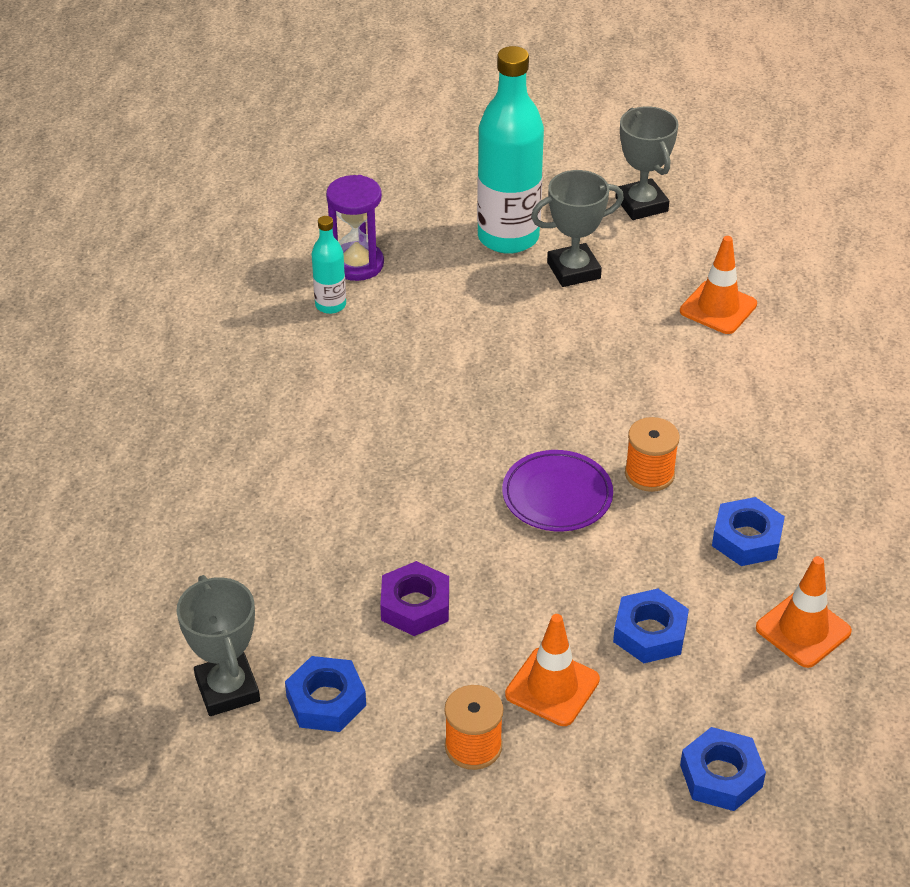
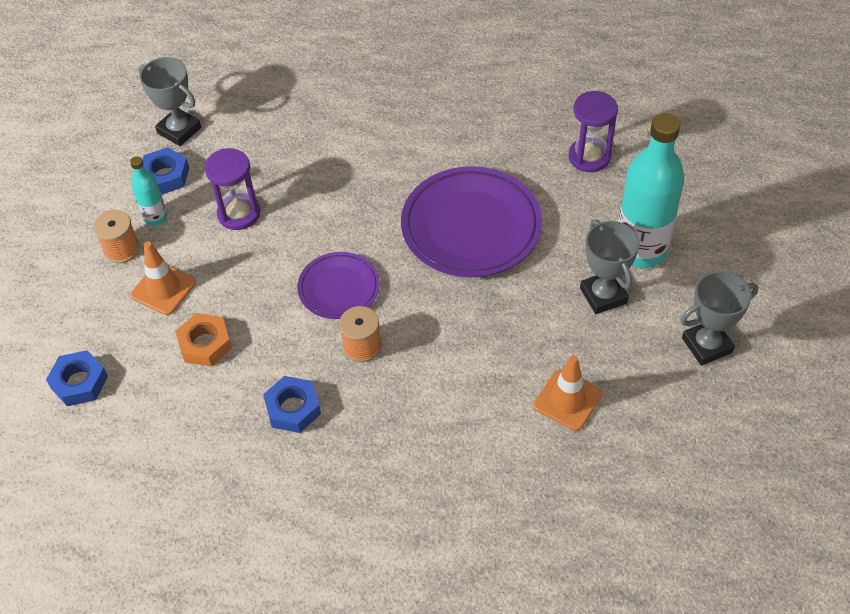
camera: 90 degrees right, 10 degrees up
grey trophy [176,575,260,716] -> grey trophy turned 60 degrees clockwise [138,57,201,146]
turquoise bottle [312,216,346,314] -> turquoise bottle moved to [130,156,167,226]
purple nut [380,561,449,636] -> purple hourglass [204,148,260,230]
blue nut [613,588,689,663] -> orange nut [176,313,232,367]
orange traffic cone [756,556,852,668] -> none
none -> purple plate [401,166,542,277]

